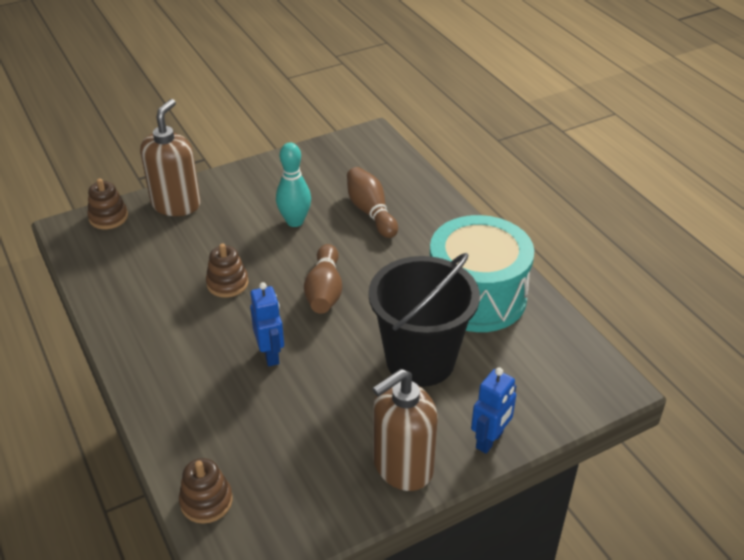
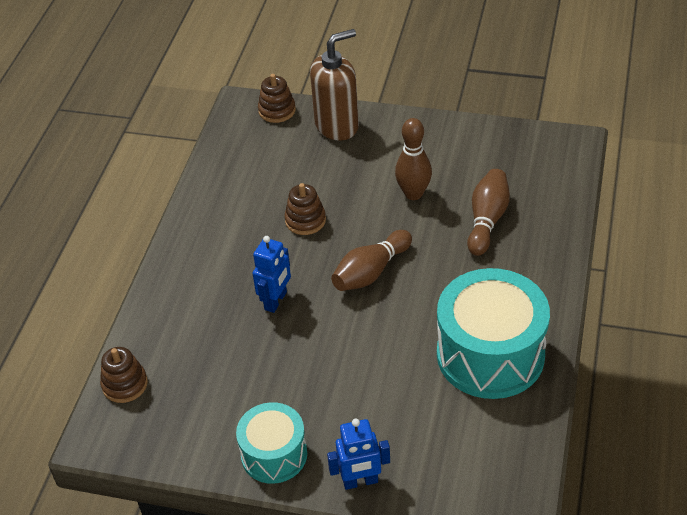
camera: 45 degrees right, 5 degrees up
turquoise bowling pin [276,142,311,227] -> brown bowling pin [395,118,432,200]
black bucket [368,253,480,387] -> none
brown soap dispenser [372,369,438,491] -> turquoise drum [236,402,307,484]

